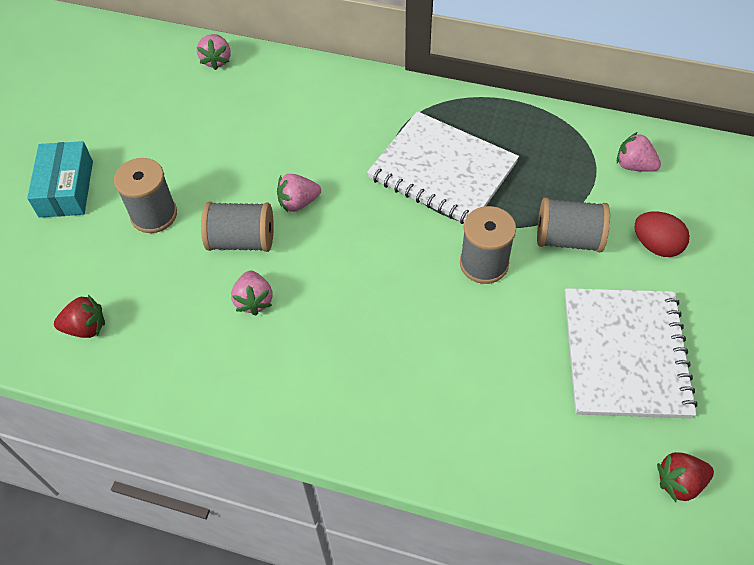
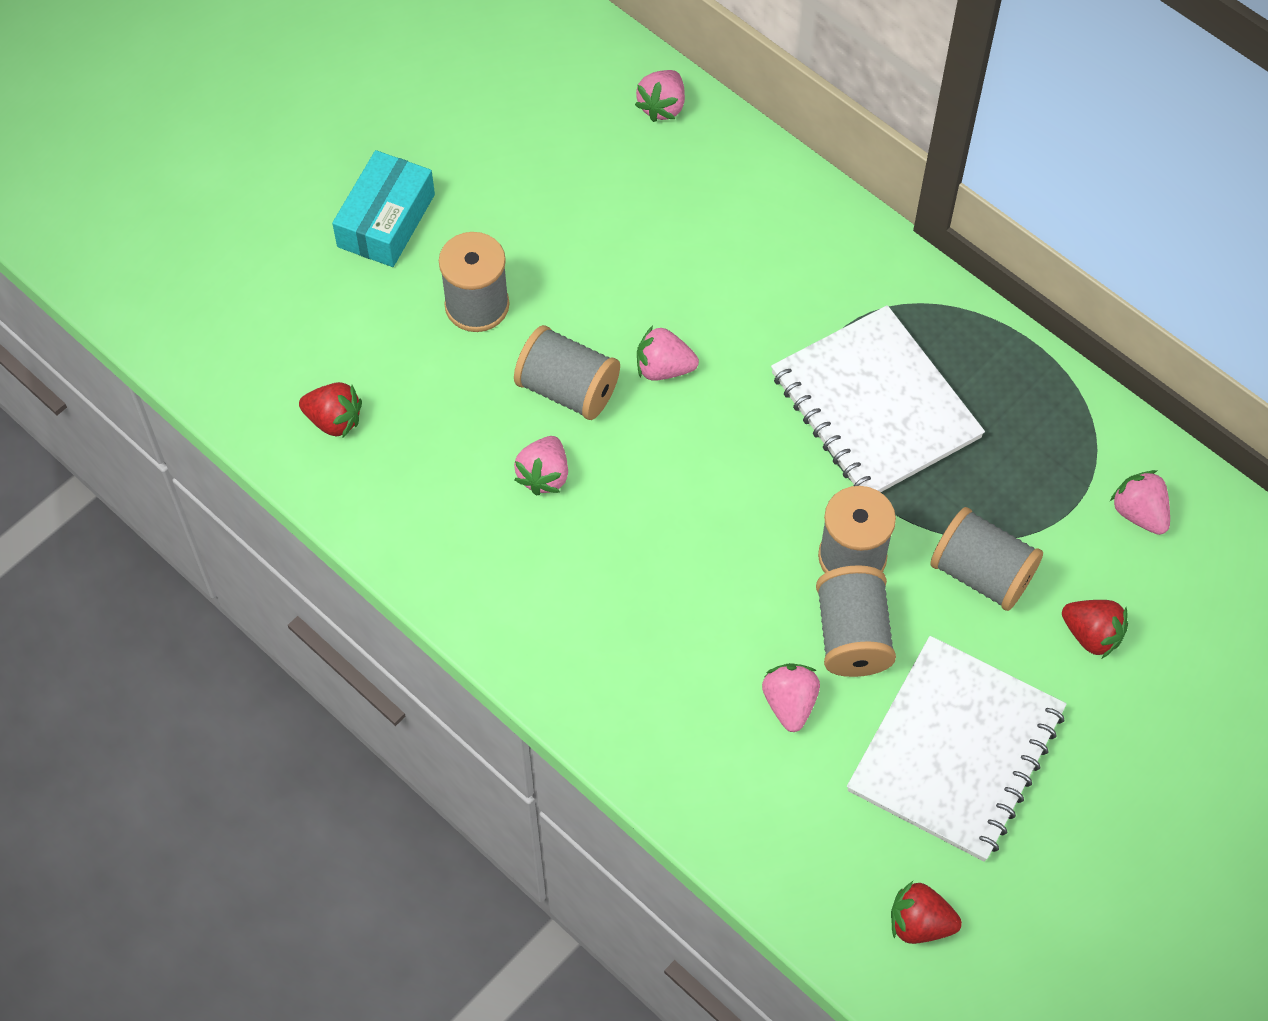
camera: 25 degrees right, 5 degrees up
red egg [635,212,690,257] -> red strawberry [1062,600,1128,658]
none -> pink strawberry [762,663,820,732]
none -> grey spool [816,565,896,677]

